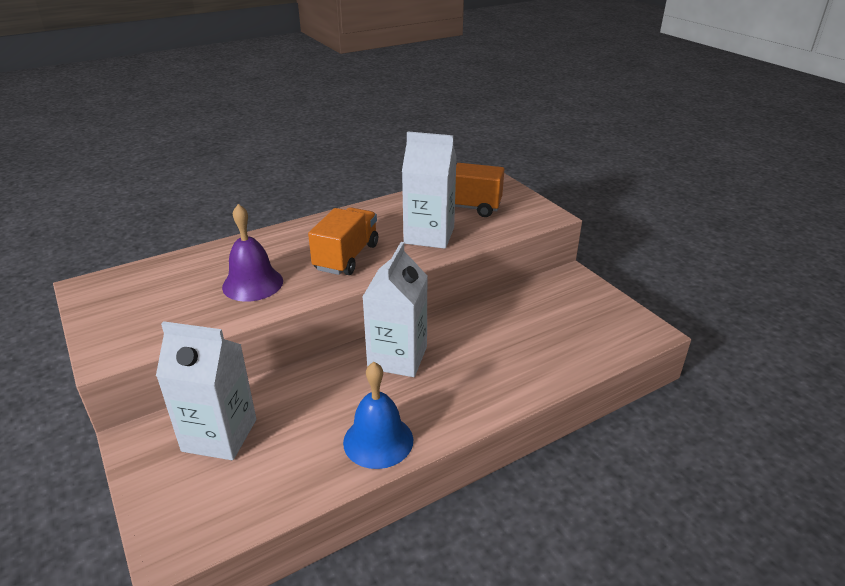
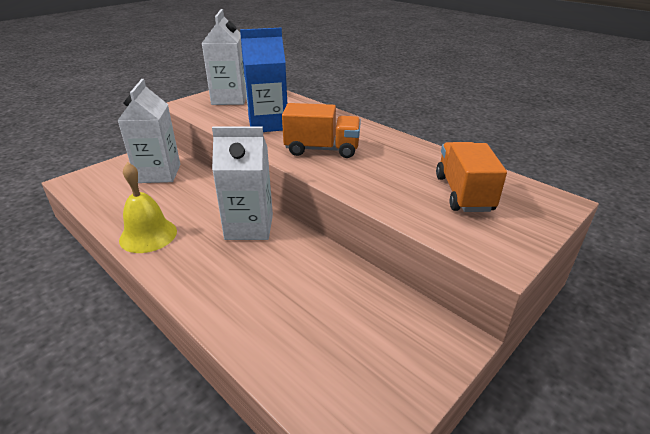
camera: 75 degrees right, 0 degrees up
purple bell [222,204,283,302] -> blue carton [240,28,287,132]
blue bell [343,362,413,469] -> yellow bell [119,162,177,253]
white carton [402,131,457,249] -> white carton moved to [202,9,246,105]

